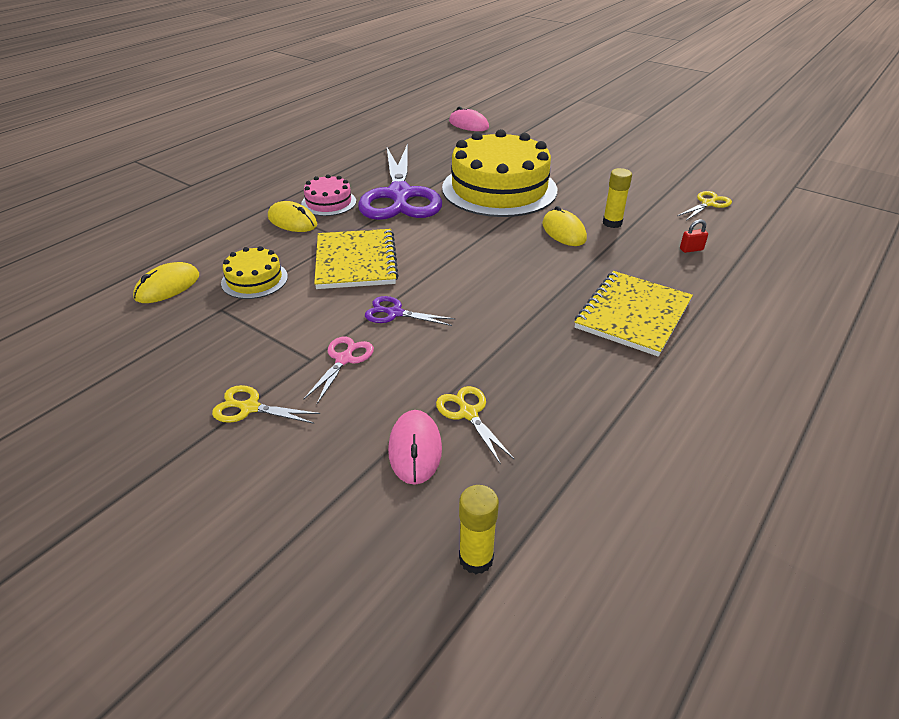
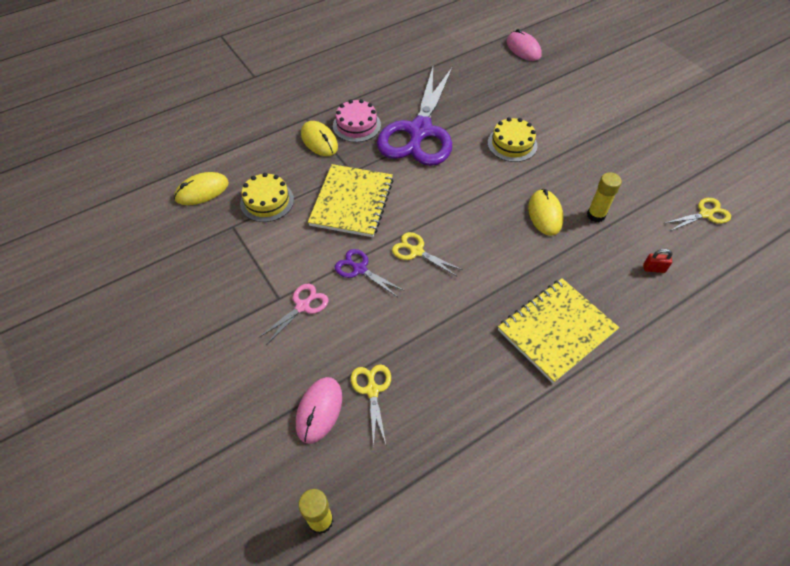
camera: 20 degrees right, 15 degrees up
yellow scissors [212,385,320,424] -> yellow scissors moved to [392,232,463,277]
yellow cake [442,129,557,217] -> yellow cake [488,117,537,162], size x0.46

